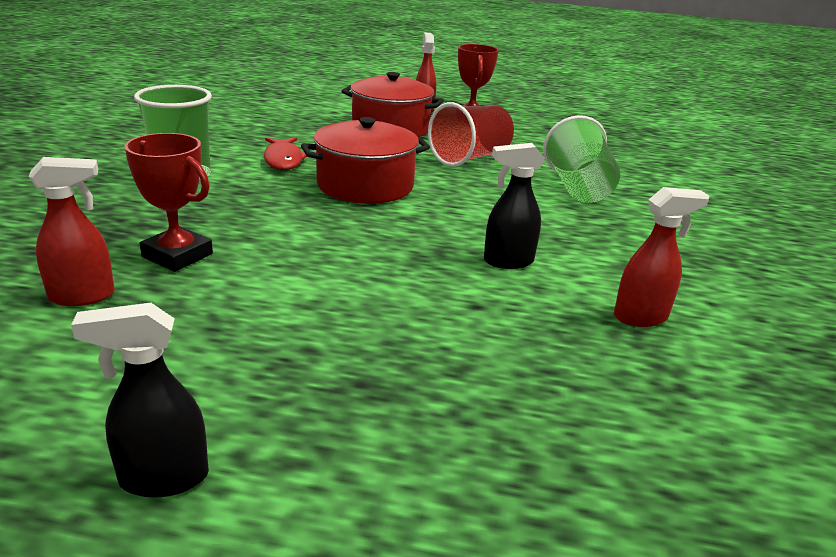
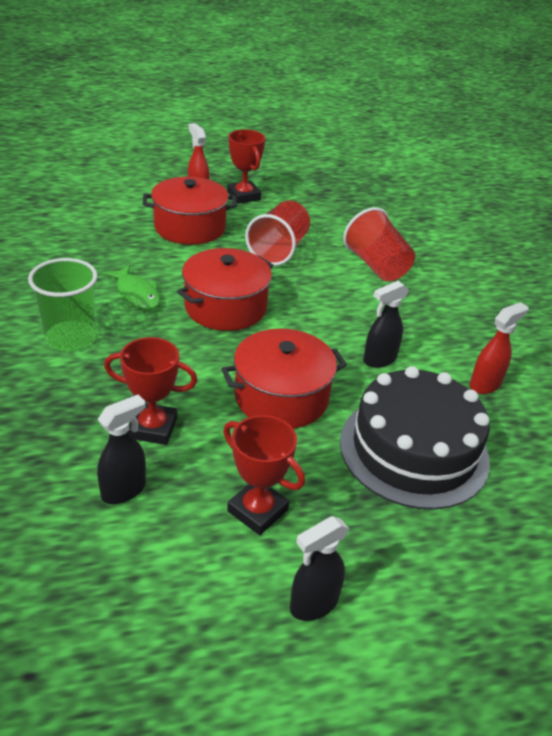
camera: 25 degrees left, 10 degrees up
red spray bottle [29,157,115,306] -> black spray bottle [97,394,146,504]
red fish [264,138,307,170] -> green fish [103,265,160,310]
green cup [543,115,620,203] -> red cup [343,207,415,281]
none -> red pot [222,329,347,428]
none -> red trophy [223,415,305,535]
none -> black cake [340,366,490,510]

